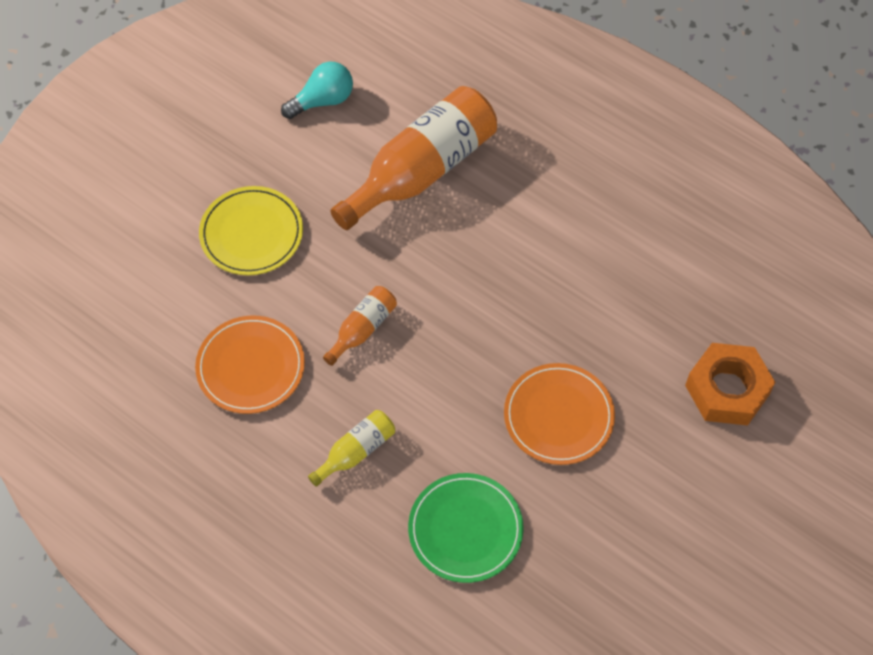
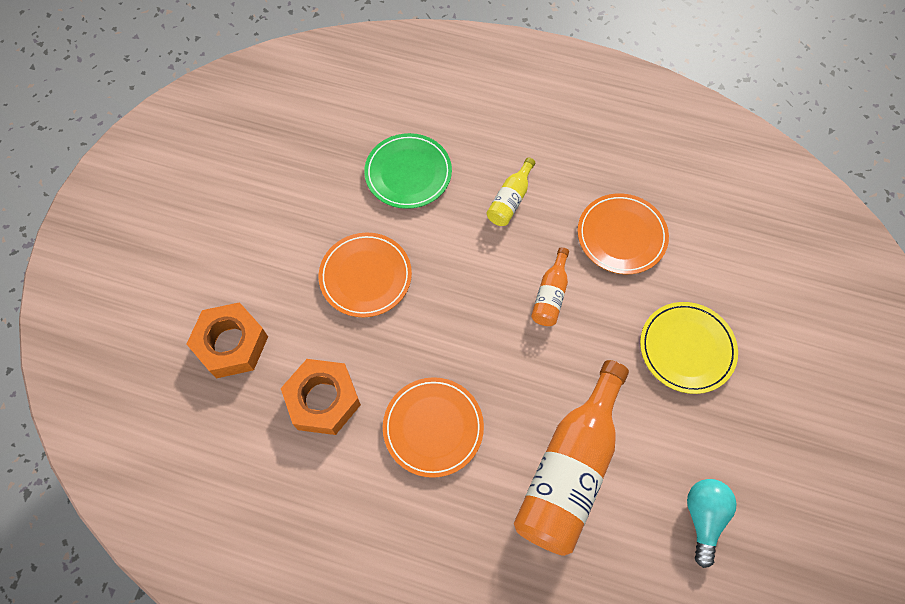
camera: 160 degrees right, 5 degrees up
turquoise light bulb [281,62,353,119] -> turquoise light bulb turned 150 degrees clockwise [687,479,736,568]
none -> orange nut [281,359,361,435]
none -> orange plate [383,377,484,478]

